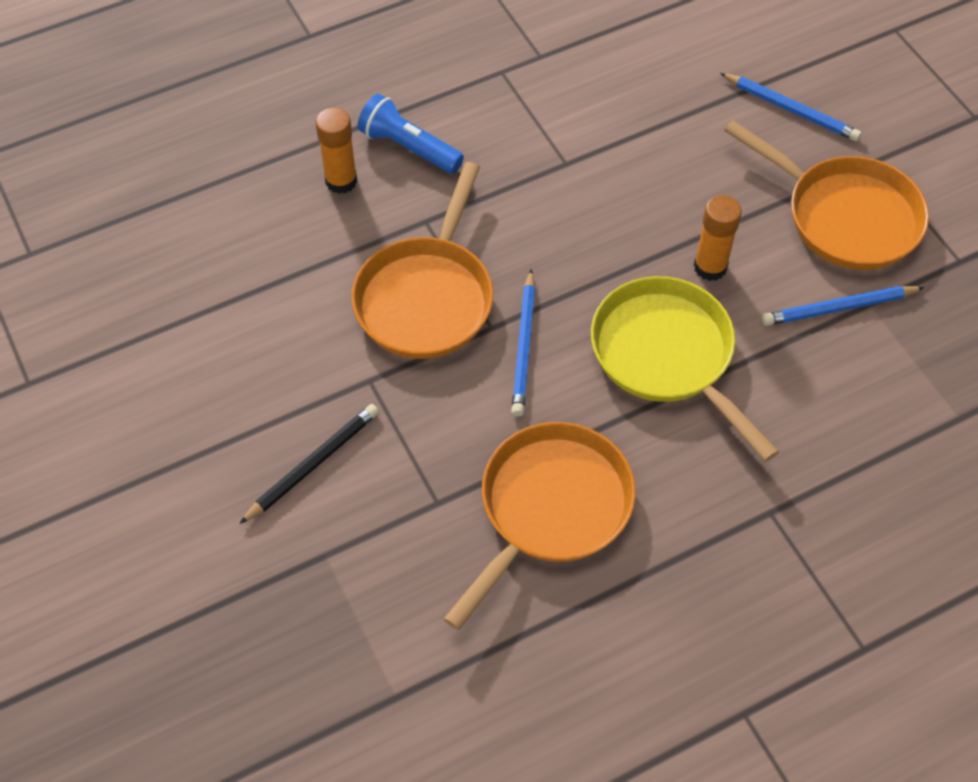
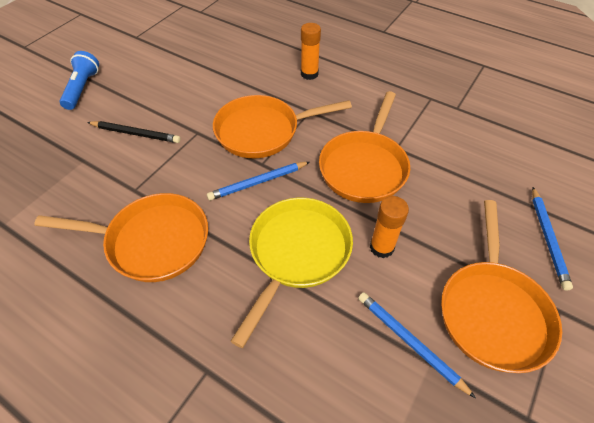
camera: 60 degrees right, 5 degrees down
blue flashlight [358,94,464,174] -> blue flashlight moved to [60,51,99,110]
none -> orange pan [319,91,410,203]

